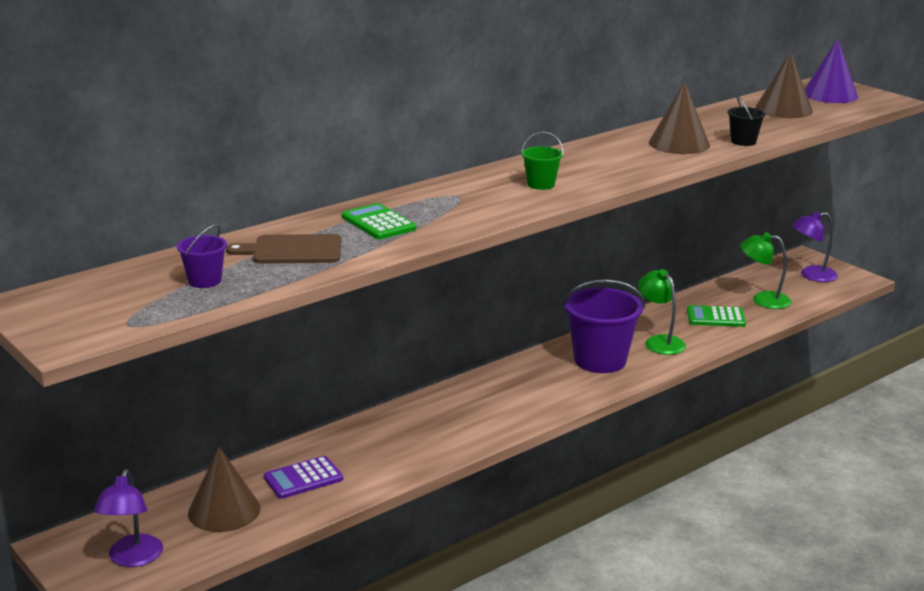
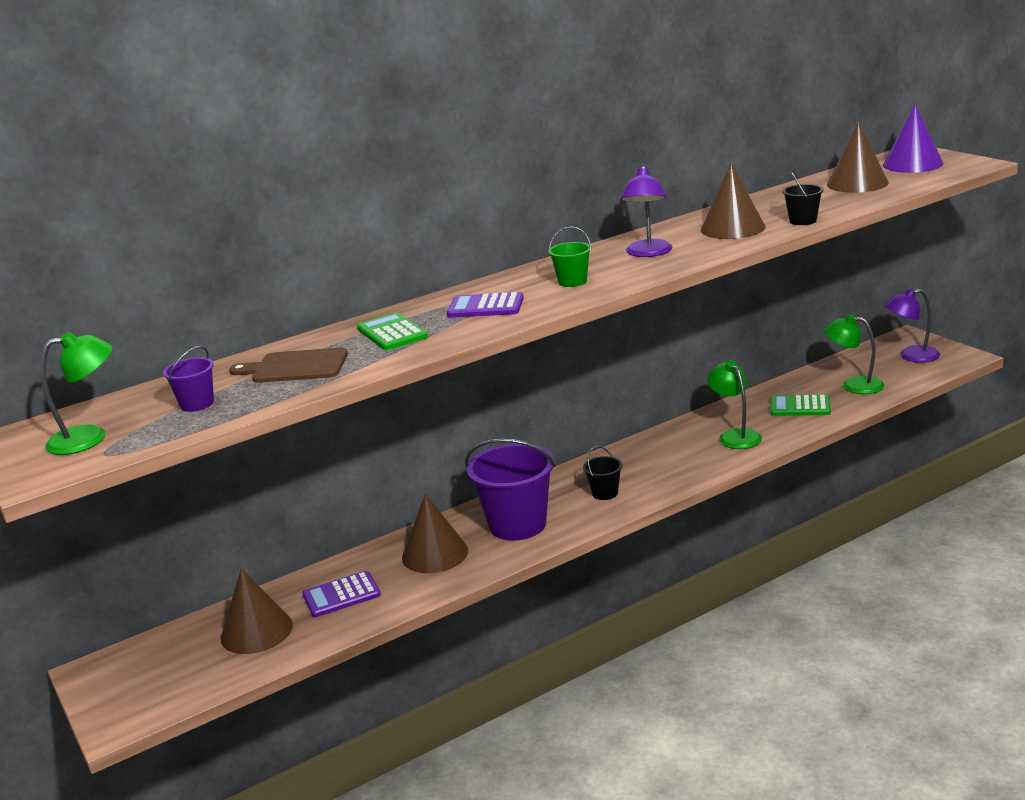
camera: 10 degrees right, 0 degrees up
purple lamp [94,469,163,567] -> purple lamp moved to [621,166,672,257]
purple bucket [563,279,645,373] -> purple bucket moved to [465,439,556,541]
none -> green lamp [41,332,113,455]
none -> brown cone [402,494,468,573]
none -> purple calculator [447,292,524,318]
none -> black bucket [583,446,622,500]

